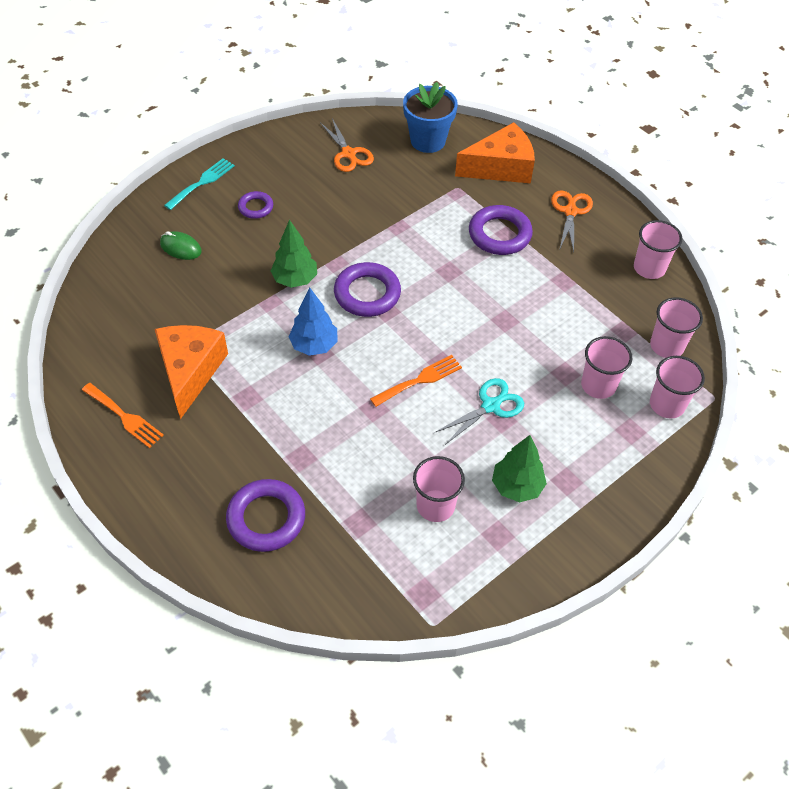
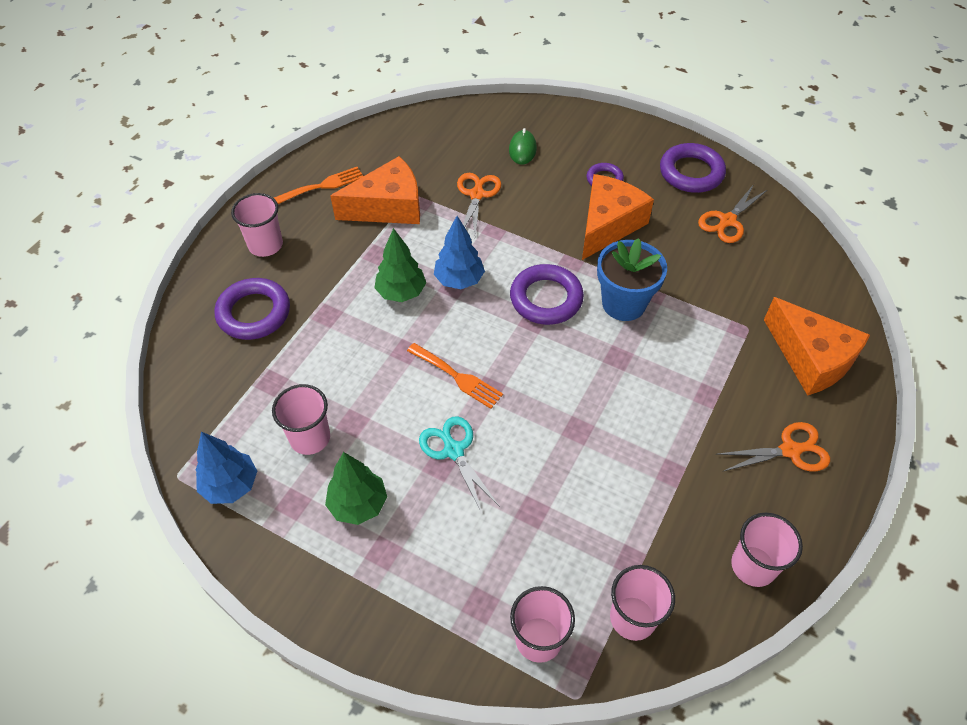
camera: 70 degrees right, 0 degrees up
orange fork [82,383,164,448] -> orange fork turned 135 degrees counterclockwise [274,167,363,204]
turquoise fork [164,158,235,210] -> none
green tree [271,219,317,288] -> green tree moved to [374,228,426,302]
blue flower pot [403,82,458,153] -> blue flower pot moved to [597,238,667,321]
turquoise scissors [434,378,524,445] -> turquoise scissors turned 150 degrees counterclockwise [419,416,500,513]
purple ring [469,205,533,255] -> purple ring moved to [660,143,726,193]
pink cup [581,336,632,399] -> pink cup moved to [231,193,283,257]
none -> blue tree [196,432,257,504]
none -> orange scissors [457,173,501,235]
none -> orange cheese [582,174,654,260]

